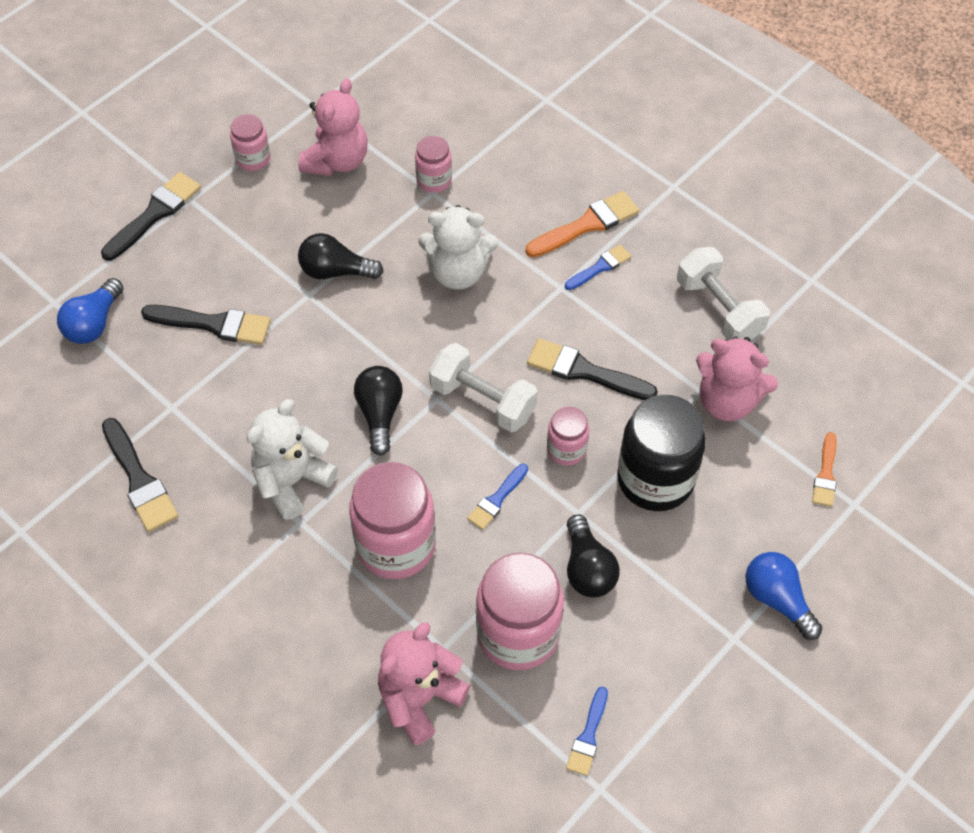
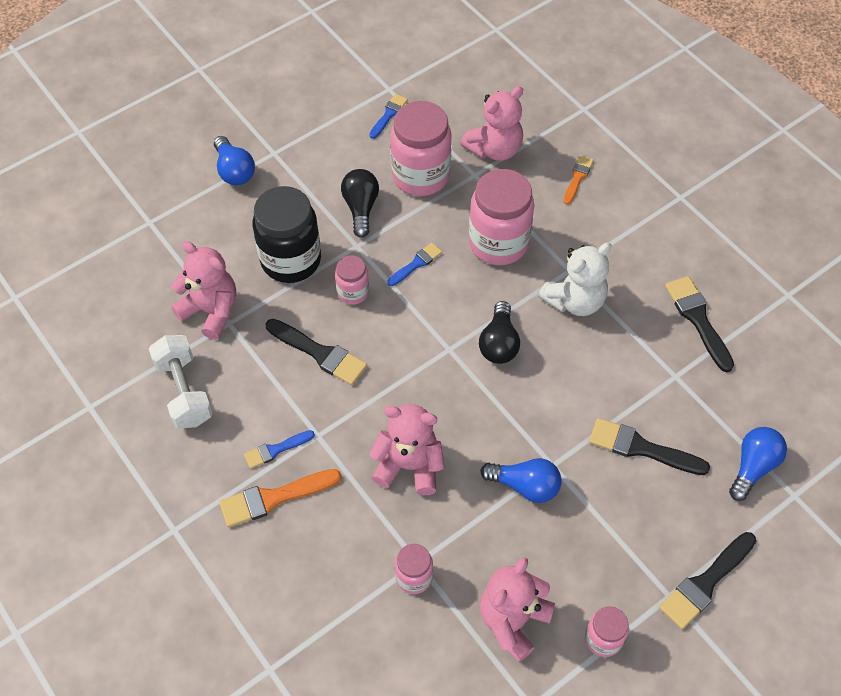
camera: 170 degrees left, 0 degrees up
black light bulb [298,233,384,279] -> blue light bulb [480,458,562,503]
white teddy bear [418,205,498,290] -> pink teddy bear [369,404,445,495]
white dumbbell [429,343,538,432] -> none
orange brush [812,432,837,507] -> orange brush moved to [563,155,594,205]

